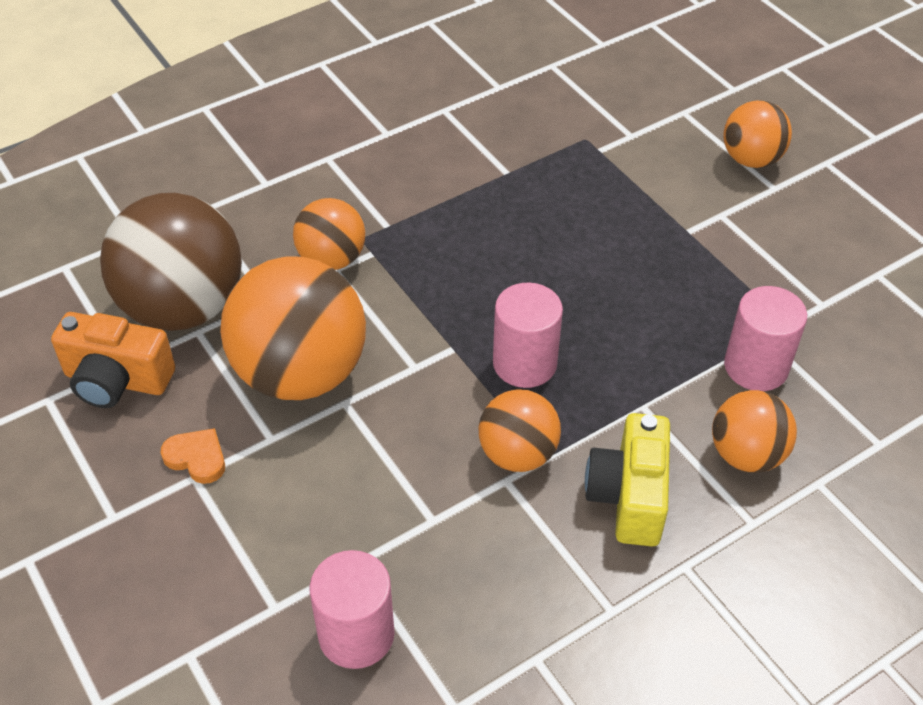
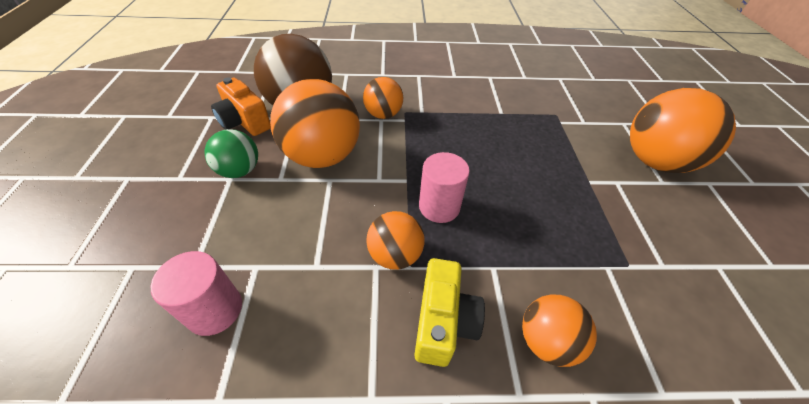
camera: 30 degrees right, 0 degrees up
orange heart [160,428,225,484] -> green ball [204,129,258,178]
yellow camera [585,413,670,547] -> yellow camera turned 150 degrees clockwise [414,258,485,367]
orange ball [723,100,792,168] -> orange ball [630,88,736,173], size x1.81
pink cylinder [724,286,807,391] -> none

